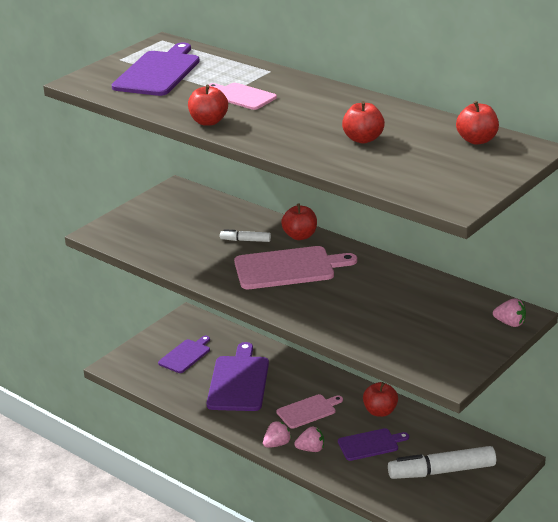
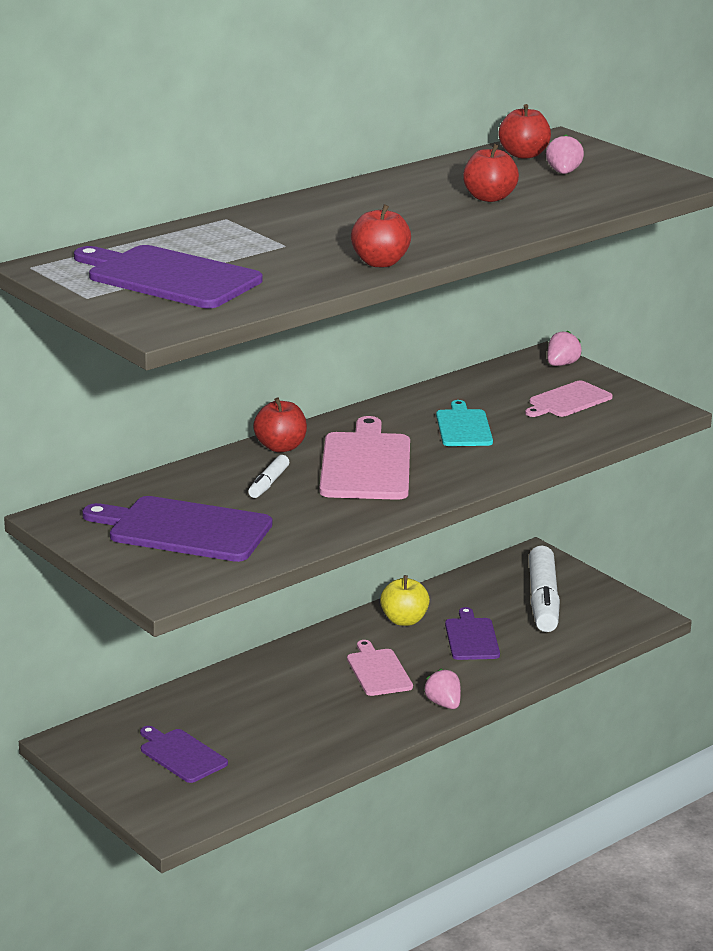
camera: 80 degrees left, 5 degrees down
purple cutting board [207,342,269,411] -> purple cutting board moved to [82,496,272,562]
pink cutting board [209,83,277,110] -> pink cutting board moved to [525,381,613,417]
pink strawberry [294,427,324,452] -> pink strawberry moved to [546,135,584,174]
red apple [363,382,398,417] -> yellow apple [380,575,430,626]
none -> turquoise cutting board [436,400,493,446]

